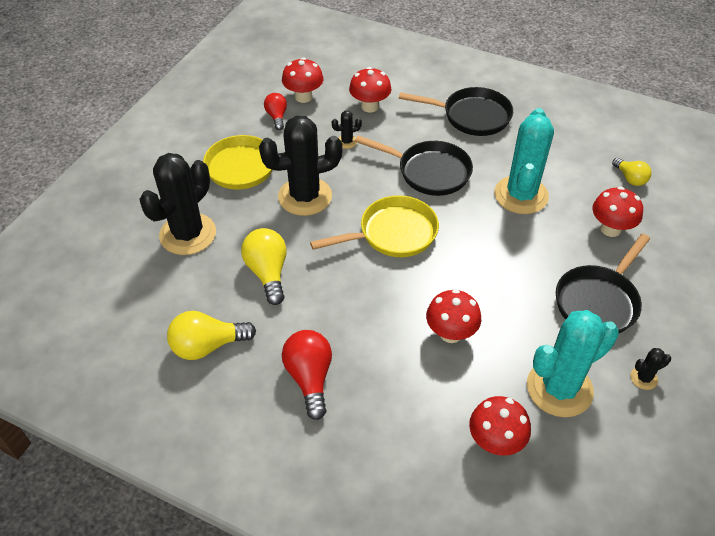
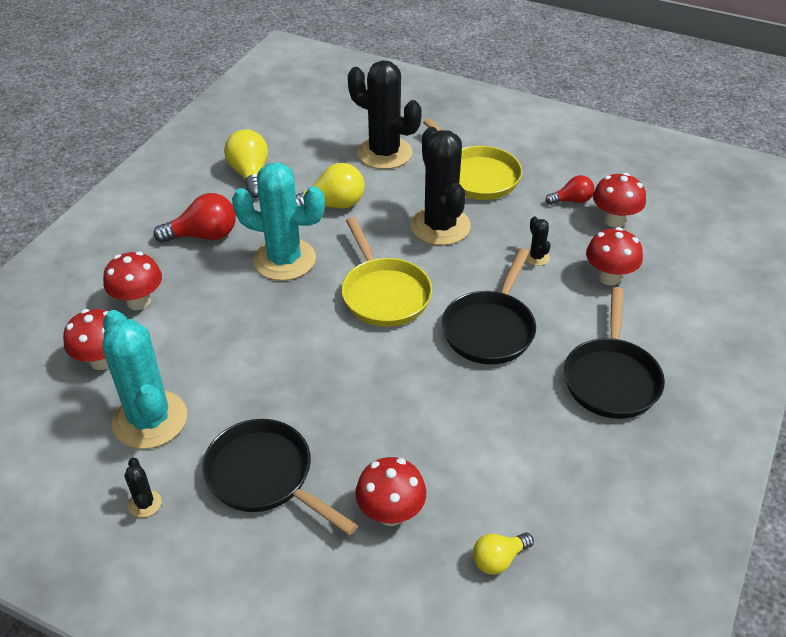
camera: 90 degrees right, 5 degrees down
red mushroom [426,289,481,343] -> red mushroom moved to [103,252,162,310]
turquoise cactus [495,108,554,214] -> turquoise cactus moved to [232,163,325,281]

